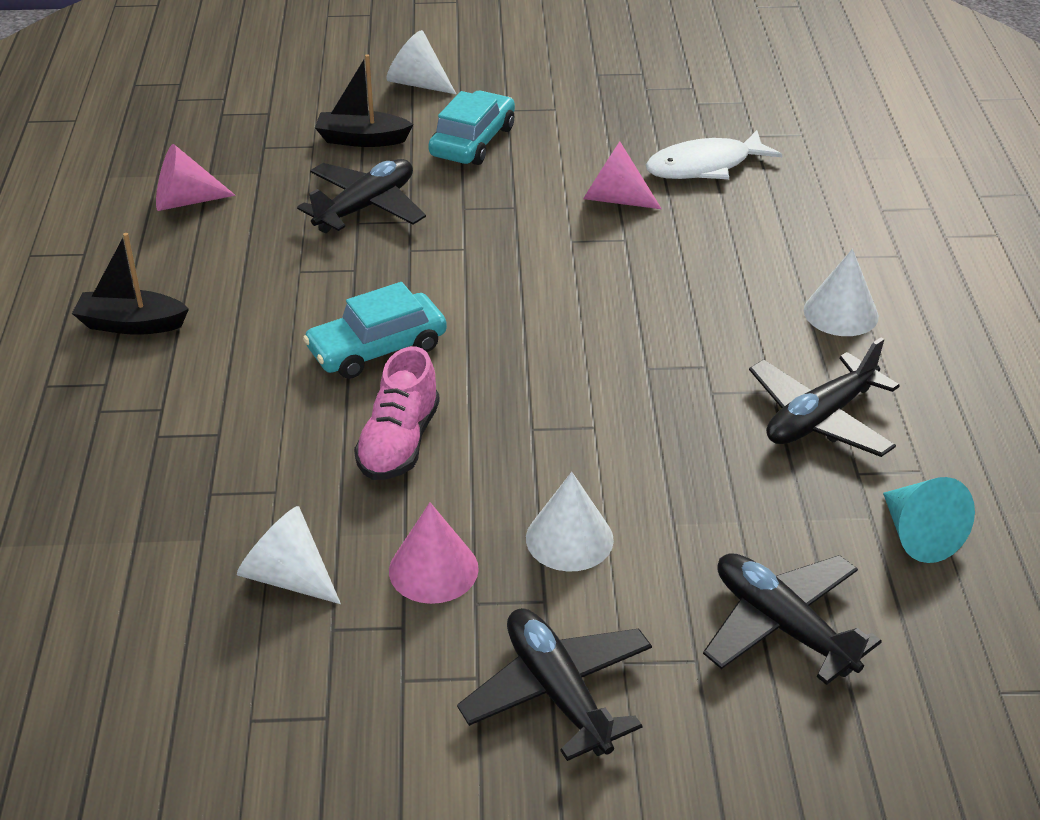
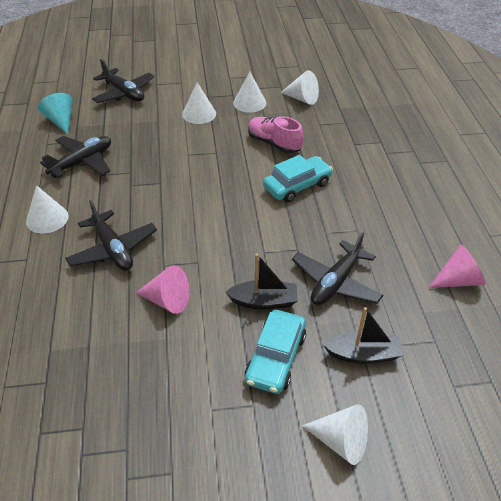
camera: 175 degrees right, 5 degrees up
black boat [72,233,189,335] -> black boat moved to [225,253,298,310]
pink shoe [354,347,440,480] -> pink shoe turned 60 degrees counterclockwise [248,116,304,153]
pink cone [389,502,479,604] -> white cone [233,72,266,113]
black plane [457,608,652,761] -> black plane moved to [65,200,157,271]
white fish [646,130,782,179] -> none

